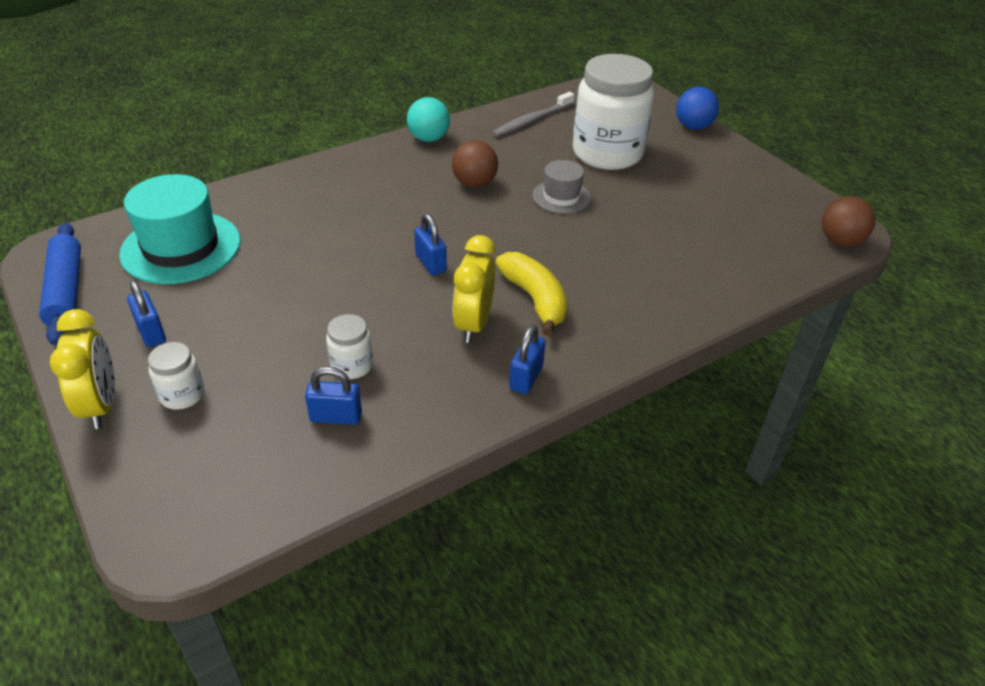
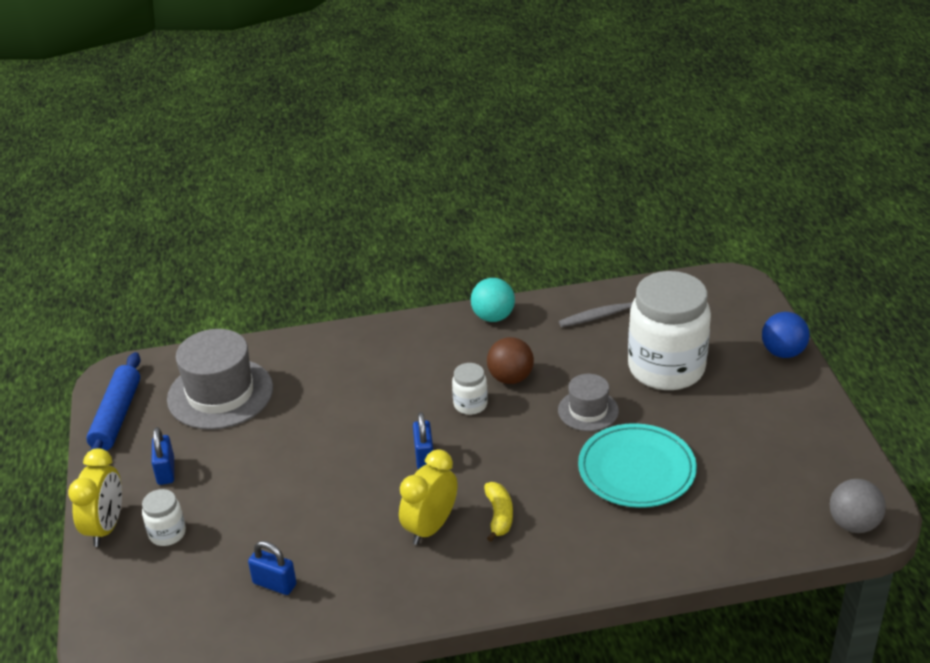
camera: 25 degrees right, 5 degrees down
turquoise hat [119,174,240,284] -> grey hat [167,329,273,430]
white jar [326,314,373,379] -> white jar moved to [452,363,488,415]
yellow banana [496,252,567,336] -> yellow banana [484,482,513,542], size x0.65
blue padlock [509,325,545,394] -> none
brown ball [821,196,876,246] -> grey ball [830,479,886,533]
none -> turquoise plate [578,423,697,508]

